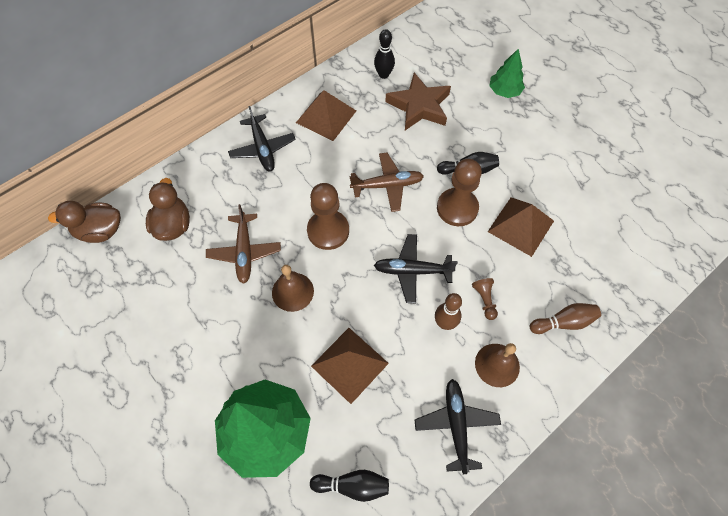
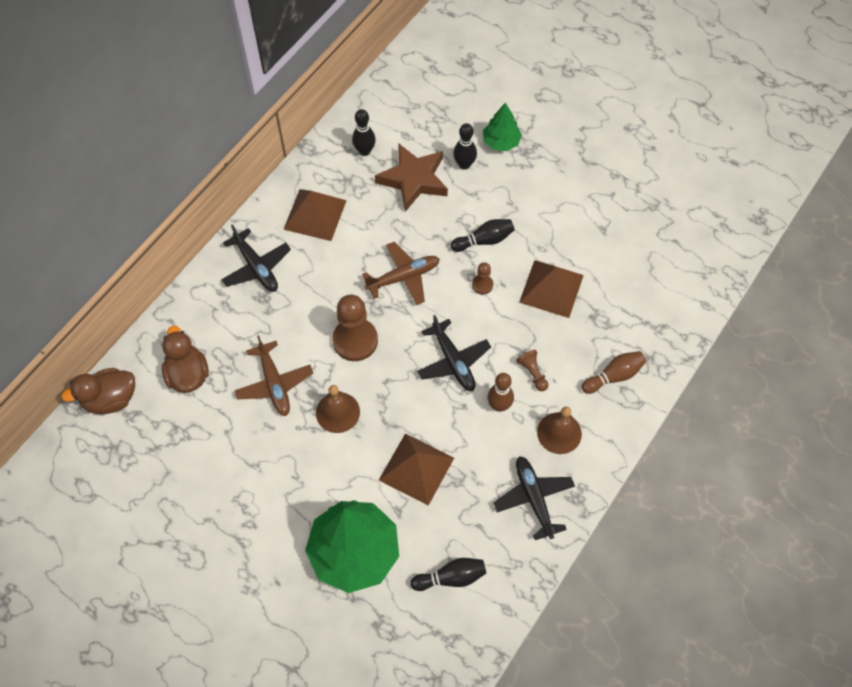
camera: 15 degrees left, 0 degrees up
black plane [374,234,458,304] -> black plane turned 105 degrees counterclockwise [417,315,491,391]
brown pawn [437,159,482,226] -> brown pawn [472,262,493,294], size x0.48
none -> black bowling pin [453,123,477,170]

